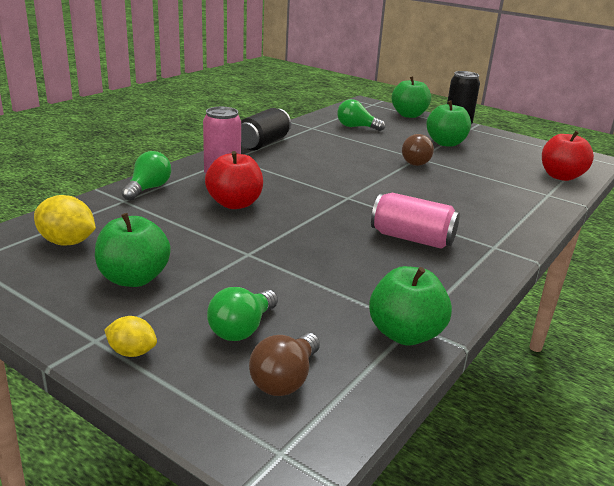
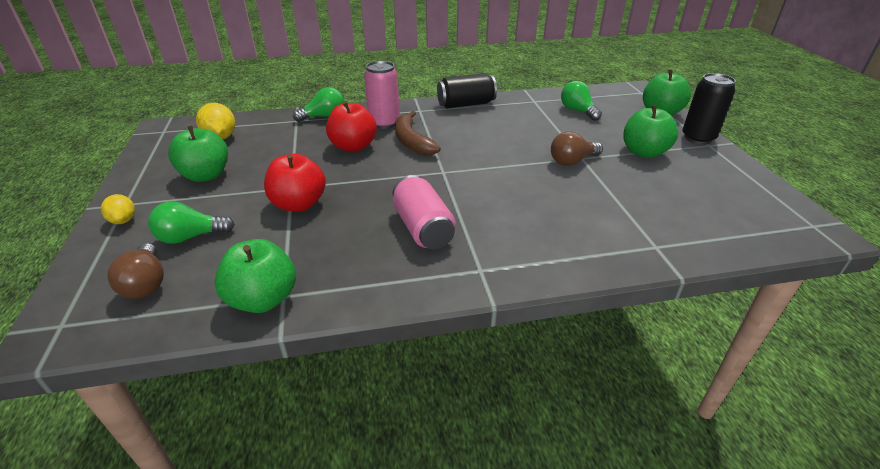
camera: 45 degrees right, 10 degrees up
brown light bulb [249,333,320,396] -> brown light bulb turned 90 degrees counterclockwise [107,243,164,299]
red apple [542,131,594,181] -> red apple moved to [264,154,326,212]
none -> brown banana [395,111,441,155]

